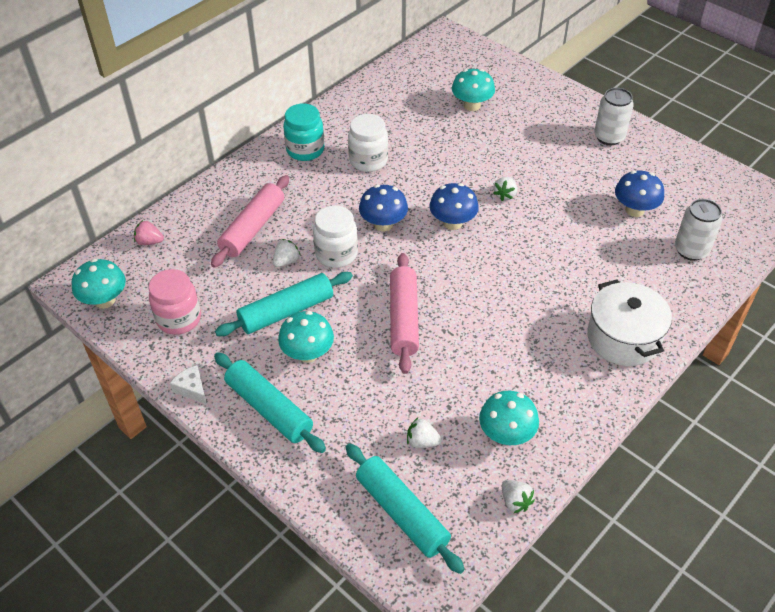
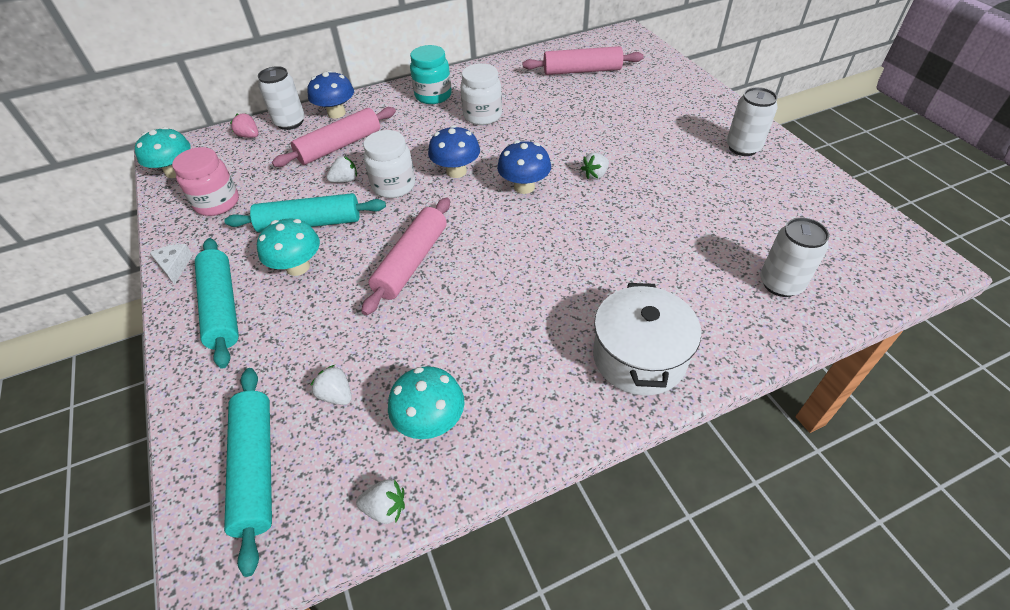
camera: 25 degrees right, 0 degrees up
turquoise mushroom [452,69,495,111] -> none
white strawberry [502,480,535,513] -> white strawberry turned 75 degrees counterclockwise [356,479,405,524]
blue mushroom [615,171,664,217] -> blue mushroom moved to [307,71,354,119]
none -> white can [258,66,305,130]
none -> pink rolling pin [523,46,644,75]

